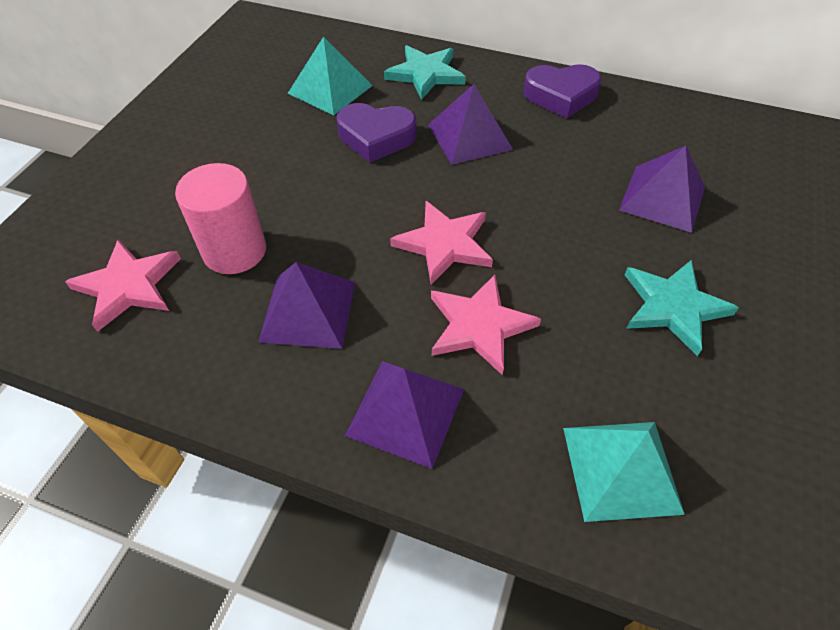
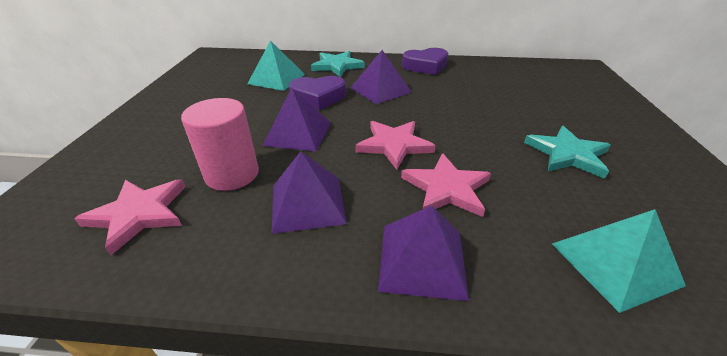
camera: 15 degrees left, 15 degrees down
purple pyramid [619,146,705,233] -> purple pyramid moved to [262,88,331,152]

